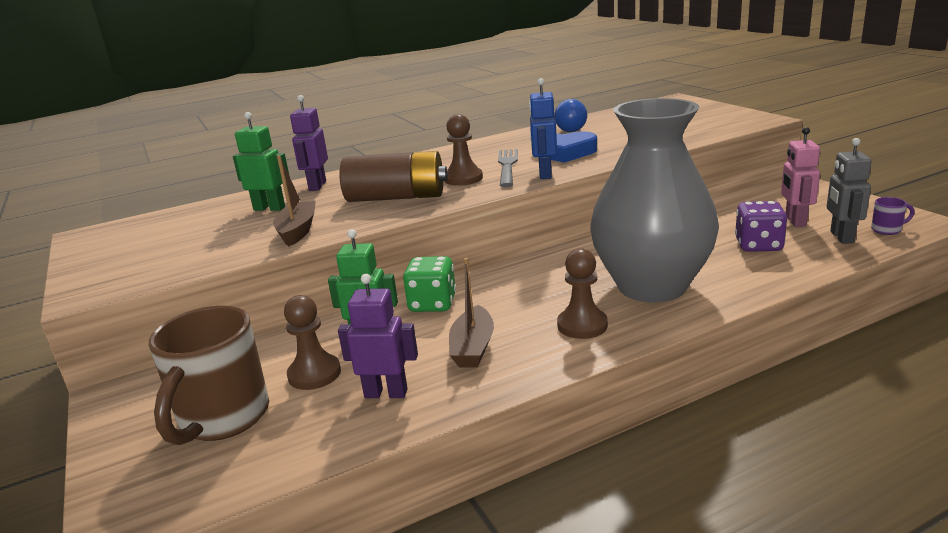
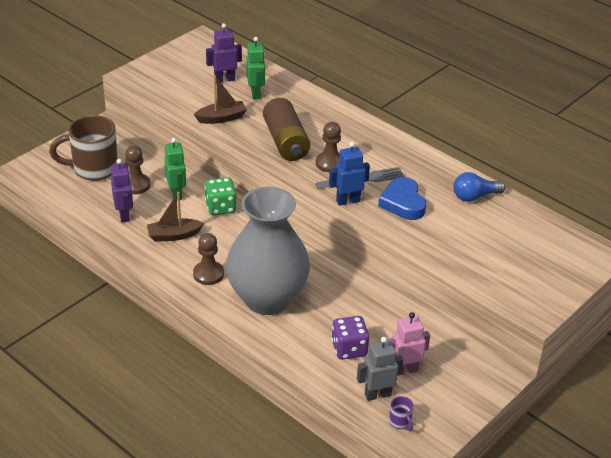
camera: 65 degrees right, 15 degrees up
purple robot [290,95,328,191] -> purple robot moved to [206,23,242,83]

